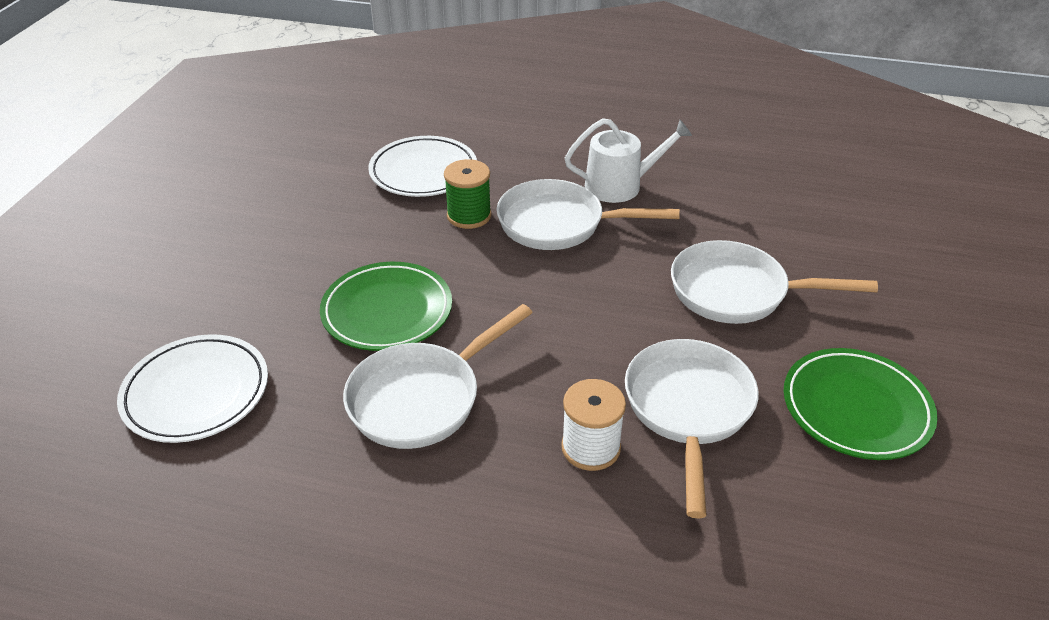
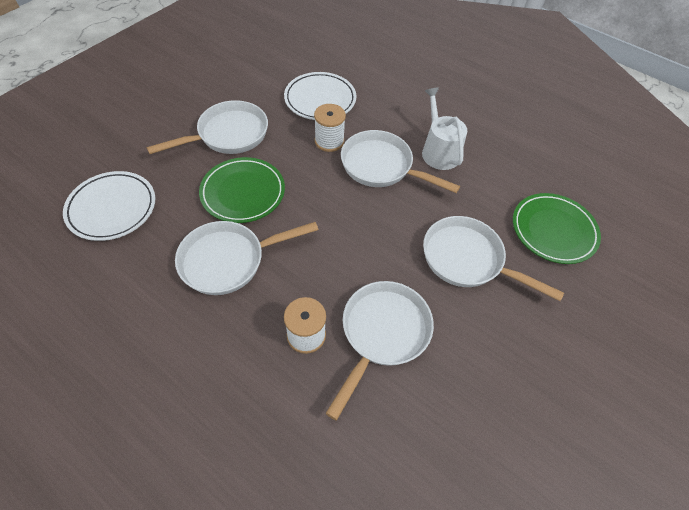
camera: 20 degrees right, 15 degrees up
green spool [444,159,491,229] -> white spool [314,104,346,152]
white watering can [565,118,692,203] -> white watering can turned 120 degrees counterclockwise [422,87,467,170]
green plate [784,348,938,460] -> green plate moved to [513,193,601,264]
none -> white pan [146,100,268,154]

